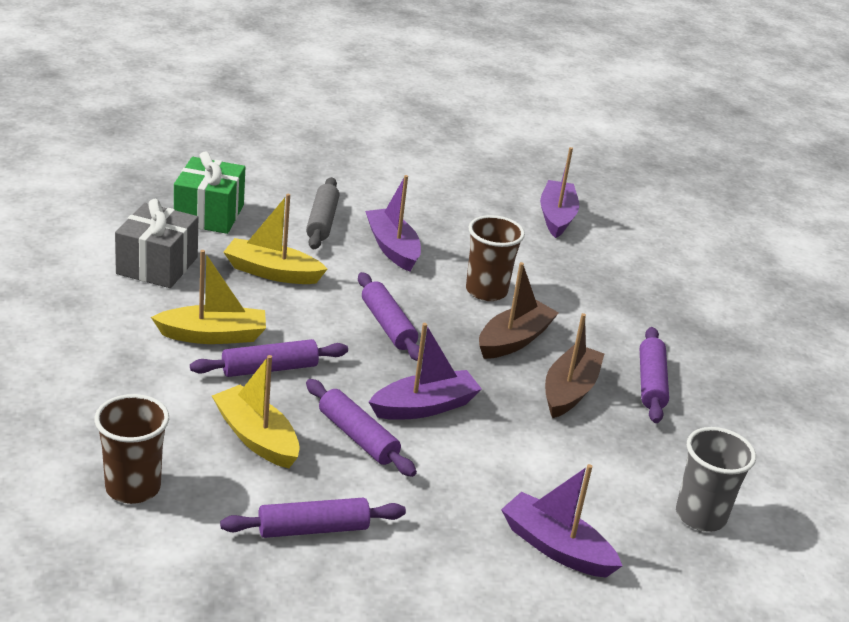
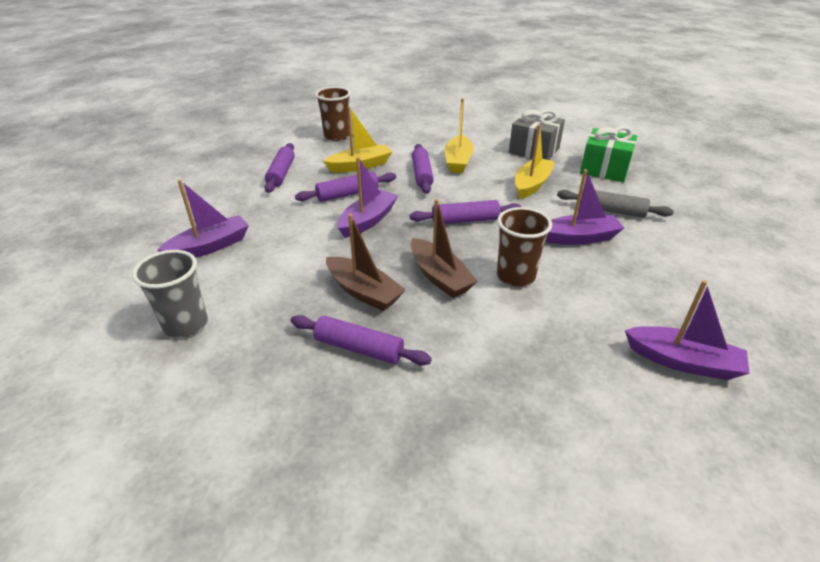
camera: 110 degrees right, 5 degrees up
purple boat [369,323,482,420] -> purple boat turned 135 degrees counterclockwise [338,157,398,238]

